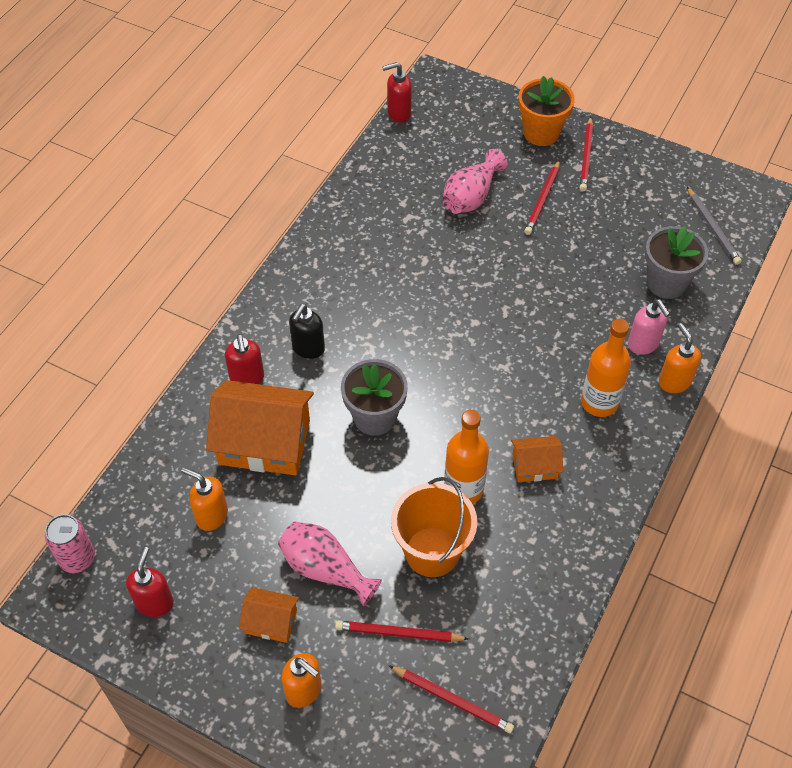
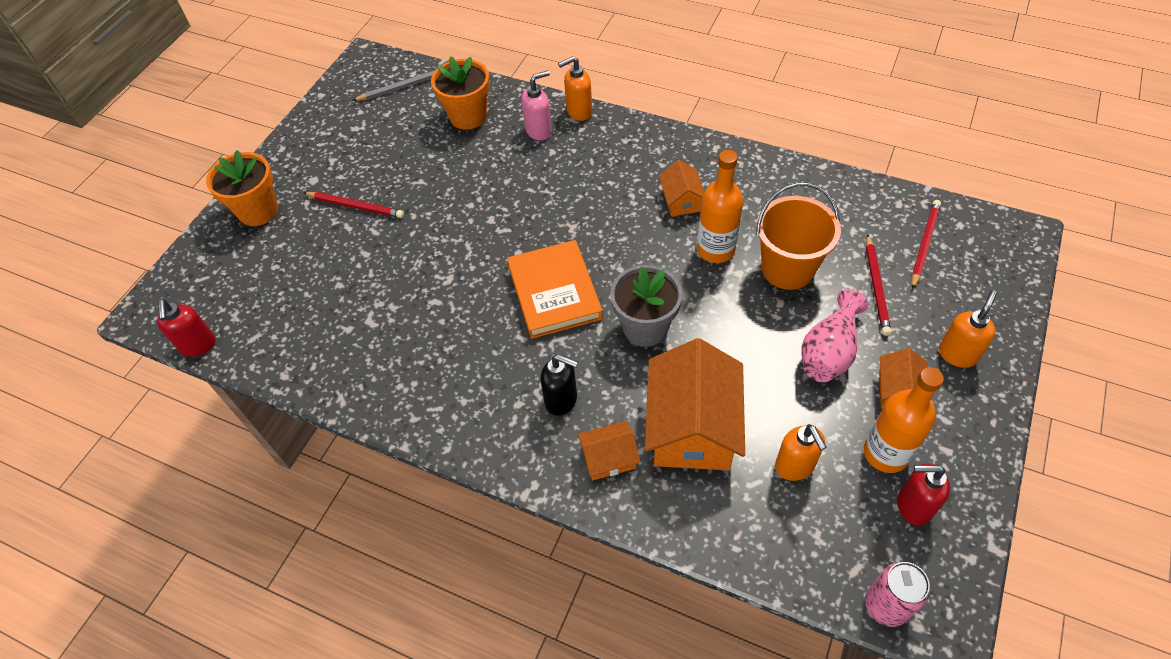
camera: 90 degrees left, 0 degrees up
orange soap dispenser [181,467,228,531] -> orange soap dispenser turned 45 degrees counterclockwise [775,424,826,481]
red soap dispenser [225,334,264,384] -> orange house [577,421,640,481]
pink vase [442,149,507,214] -> none
red pencil [580,117,593,191] -> none
orange bottle [581,319,631,417] -> orange bottle moved to [864,367,944,473]
grey flower pot [645,226,708,299] -> orange flower pot [431,56,490,130]
none -> orange book [507,240,603,339]

